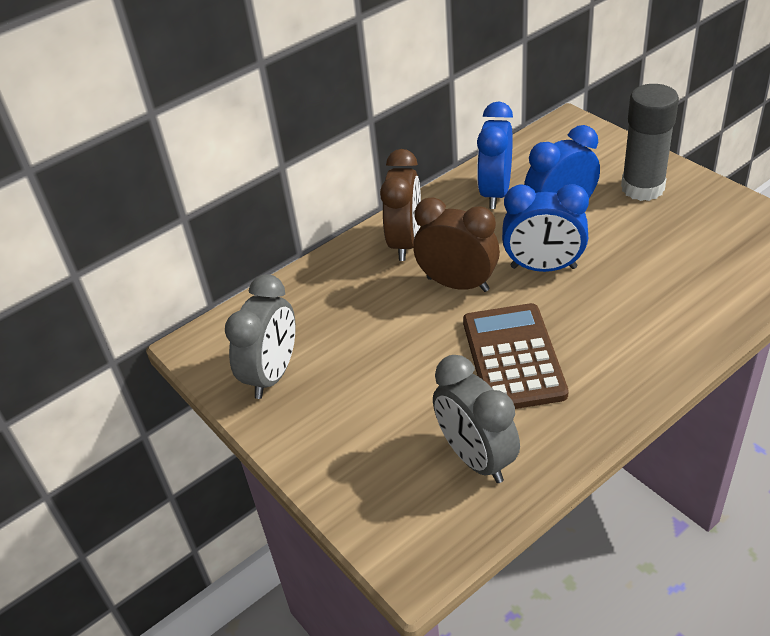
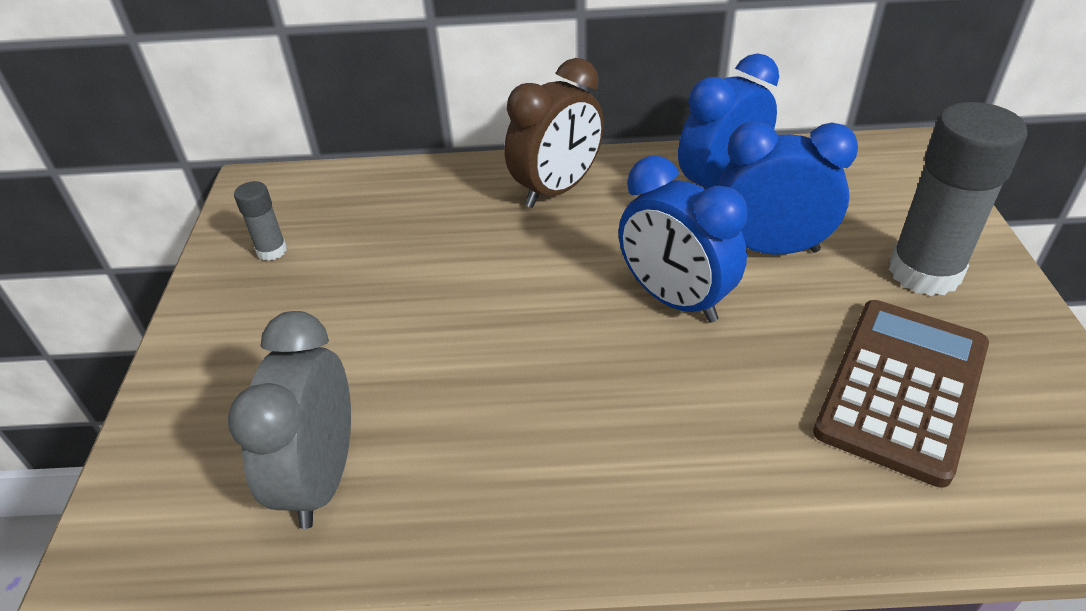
camera: 35 degrees right, 0 degrees up
grey clock [225,275,296,399] -> grey glue stick [234,181,287,261]
brown clock [413,197,500,292] -> none
brown calculator [463,303,569,409] -> brown calculator moved to [813,300,989,488]

